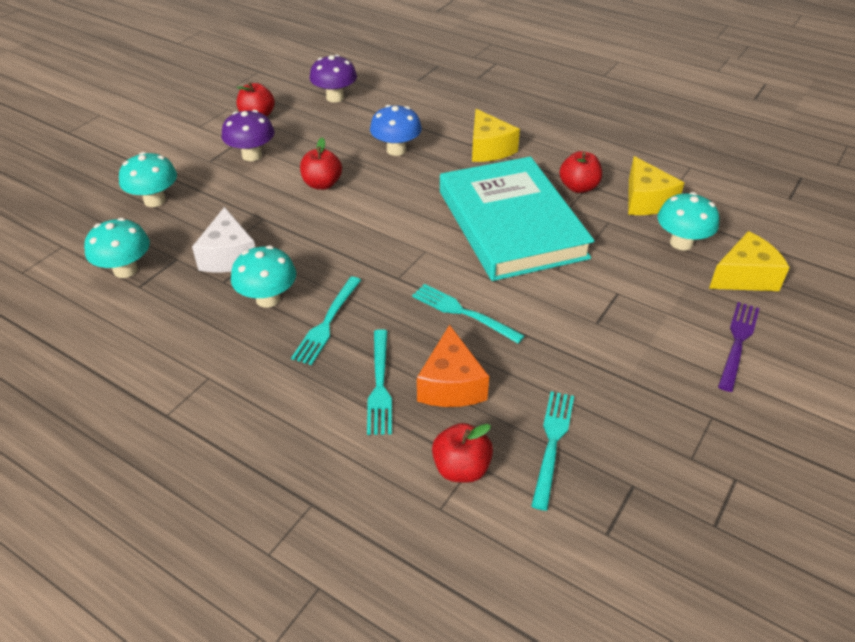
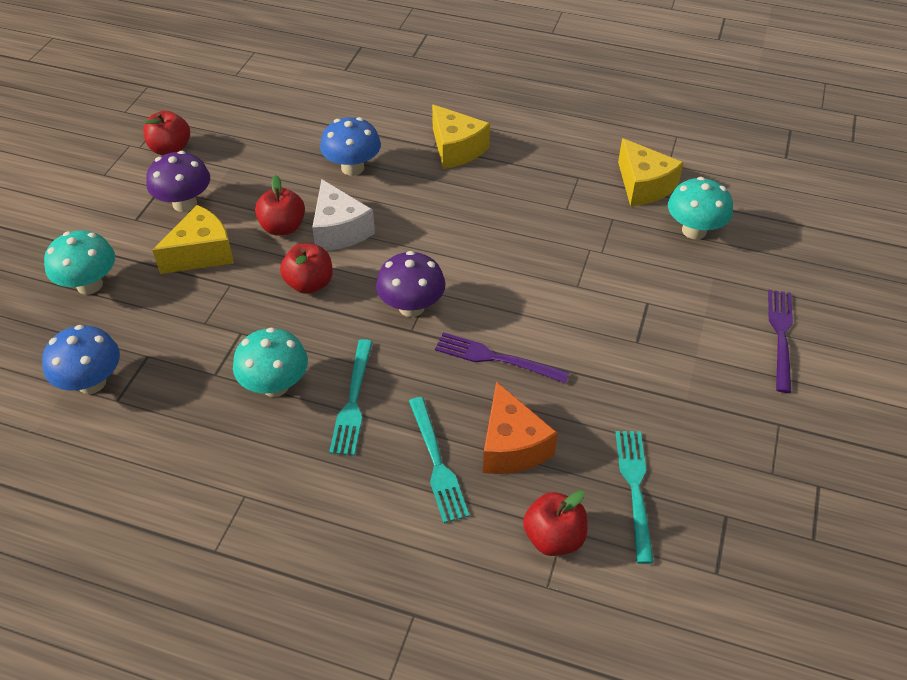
camera: 15 degrees left, 5 degrees up
turquoise mushroom [84,218,150,278] -> blue mushroom [42,325,120,394]
white cheese [192,207,255,273] -> white cheese moved to [312,179,375,251]
purple mushroom [310,55,357,102] -> purple mushroom moved to [376,251,446,317]
turquoise fork [412,284,525,344] -> purple fork [435,332,569,384]
turquoise book [440,157,595,281] -> none
red apple [559,151,602,193] -> red apple moved to [280,243,333,294]
yellow cheese [709,231,790,291] -> yellow cheese moved to [152,205,234,274]

